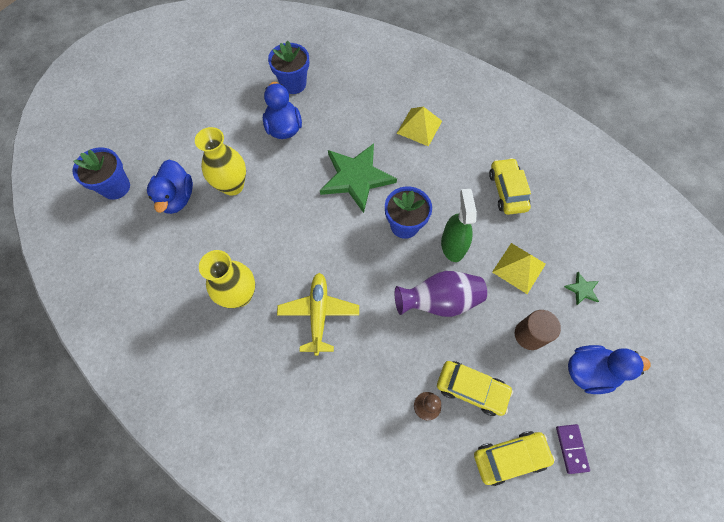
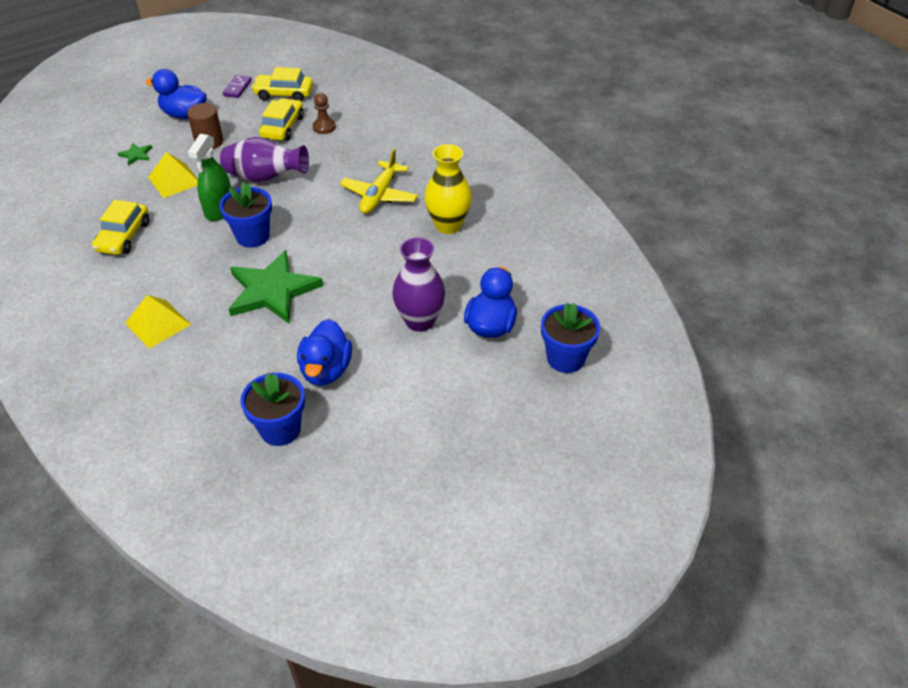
camera: 160 degrees left, 20 degrees down
yellow vase [195,127,246,196] -> purple vase [392,237,445,332]
yellow car [437,361,513,416] -> yellow car turned 60 degrees clockwise [259,98,304,140]

